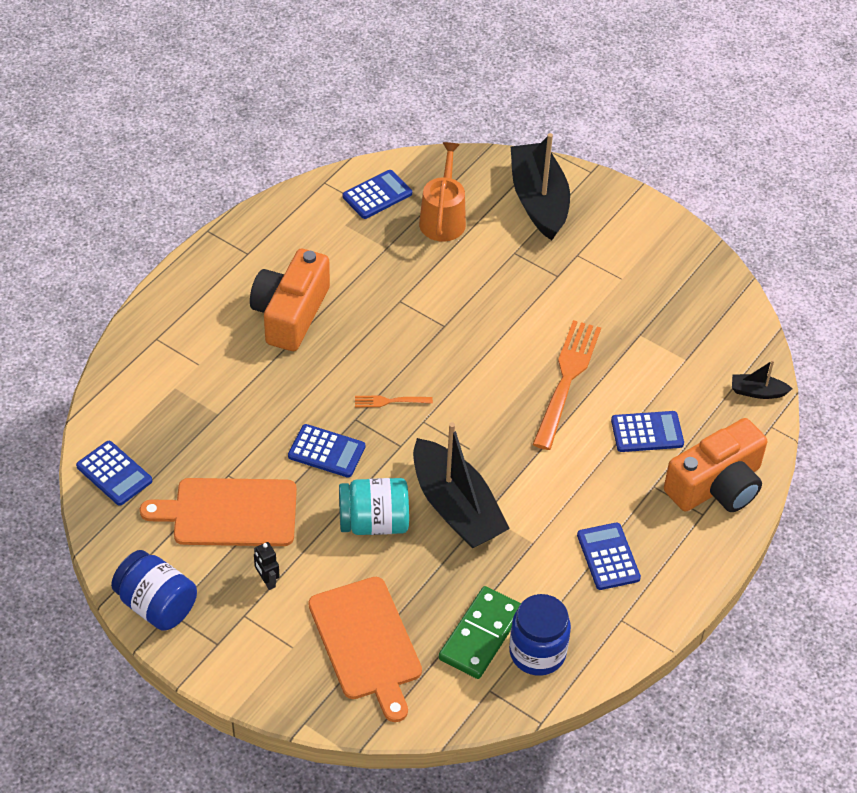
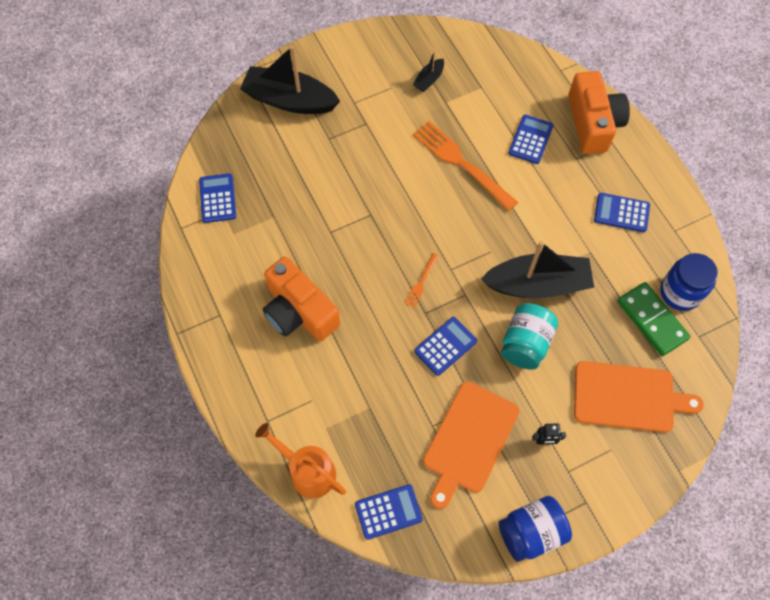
camera: 60 degrees left, 15 degrees up
orange watering can [419,142,466,242] -> orange watering can moved to [255,423,346,498]
black boat [732,360,792,399] -> black boat moved to [413,51,444,92]

